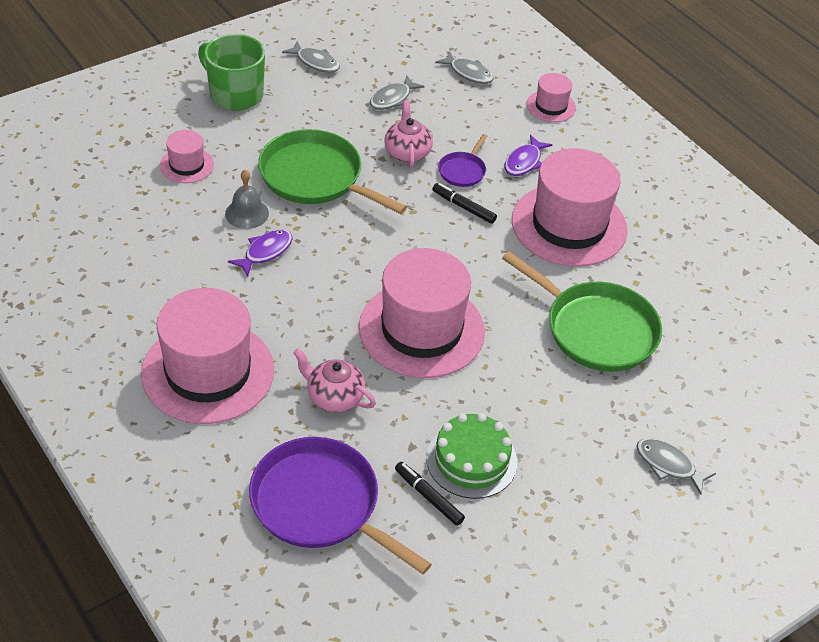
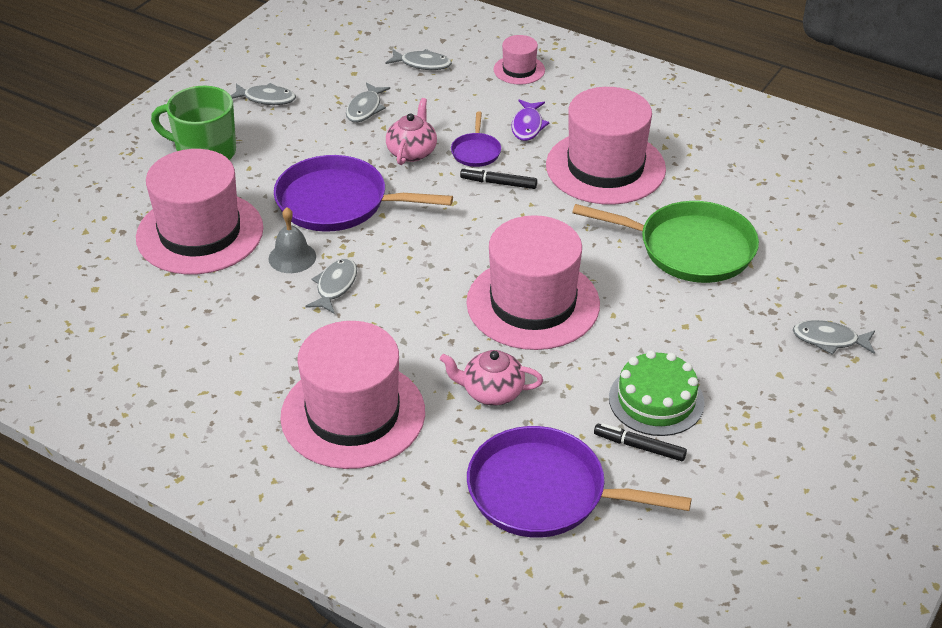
camera: 20 degrees left, 5 degrees down
pink hat [160,130,214,183] -> pink hat [136,149,264,274], size x2.13
purple fish [228,230,292,277] -> grey fish [305,258,357,314]
green pan [258,129,407,214] -> purple pan [274,155,453,232]
pink teapot [384,100,433,168] -> pink teapot turned 45 degrees clockwise [386,98,437,165]

